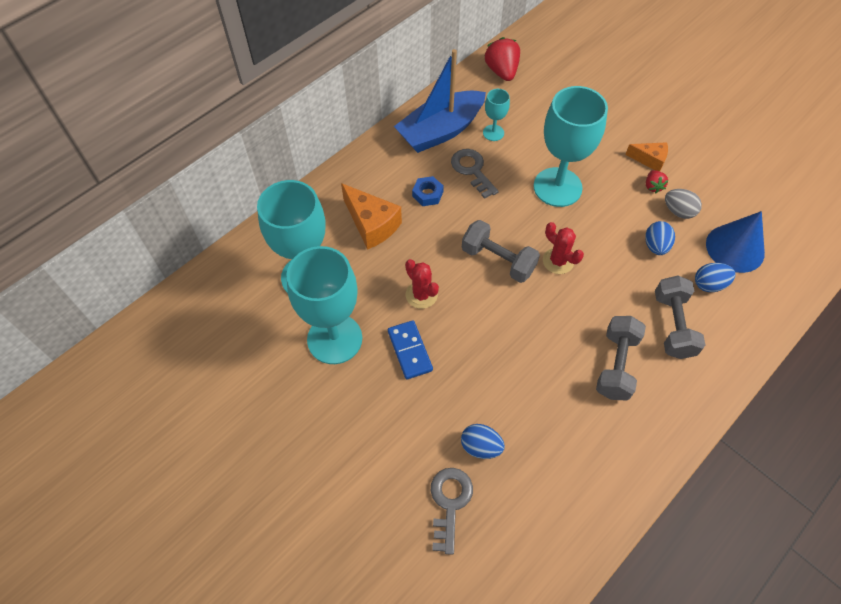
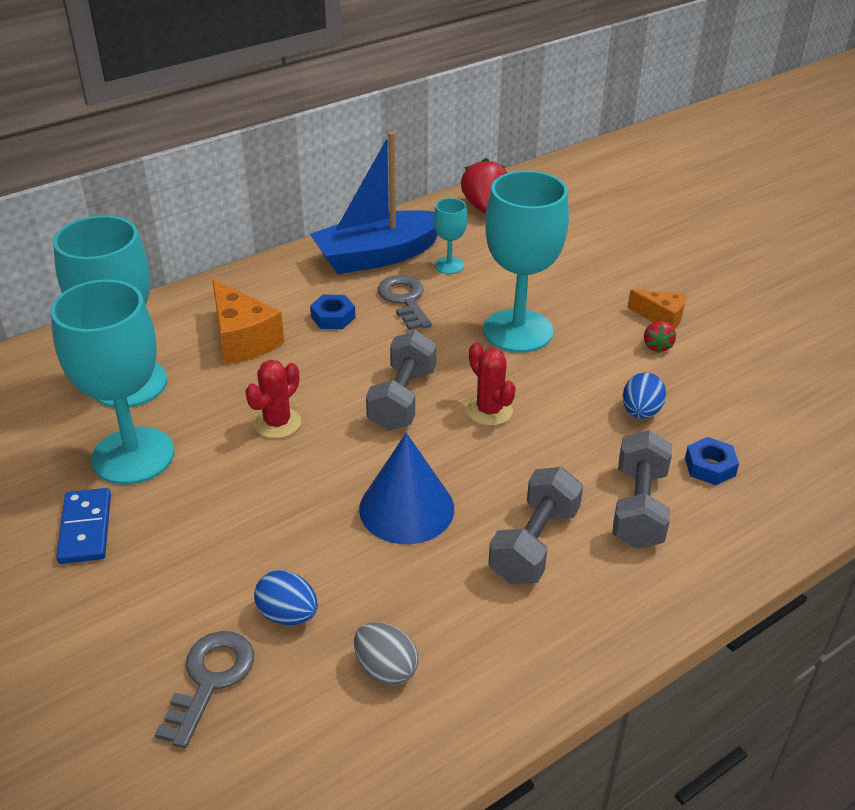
camera: 10 degrees right, 20 degrees down
blue domino [388,320,433,379] -> blue domino moved to [56,488,111,564]
red cactus [405,259,439,309] -> red cactus turned 60 degrees clockwise [245,360,301,438]
grey dumbbell [462,220,540,283] -> grey dumbbell turned 60 degrees clockwise [366,330,437,431]
grey egg [665,189,702,219] -> grey egg moved to [354,622,418,686]
blue egg [695,263,735,292] -> blue nut [685,437,739,485]
blue cone [706,211,765,273] -> blue cone moved to [359,433,454,544]

